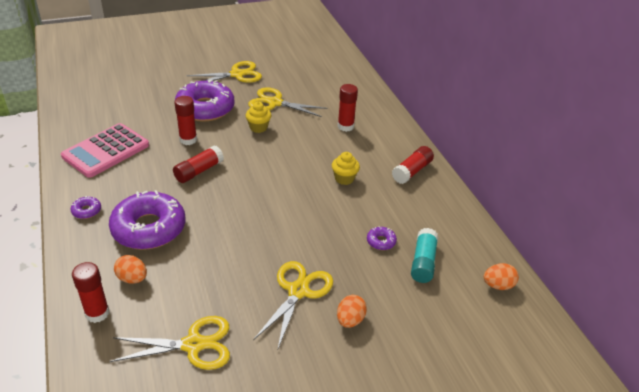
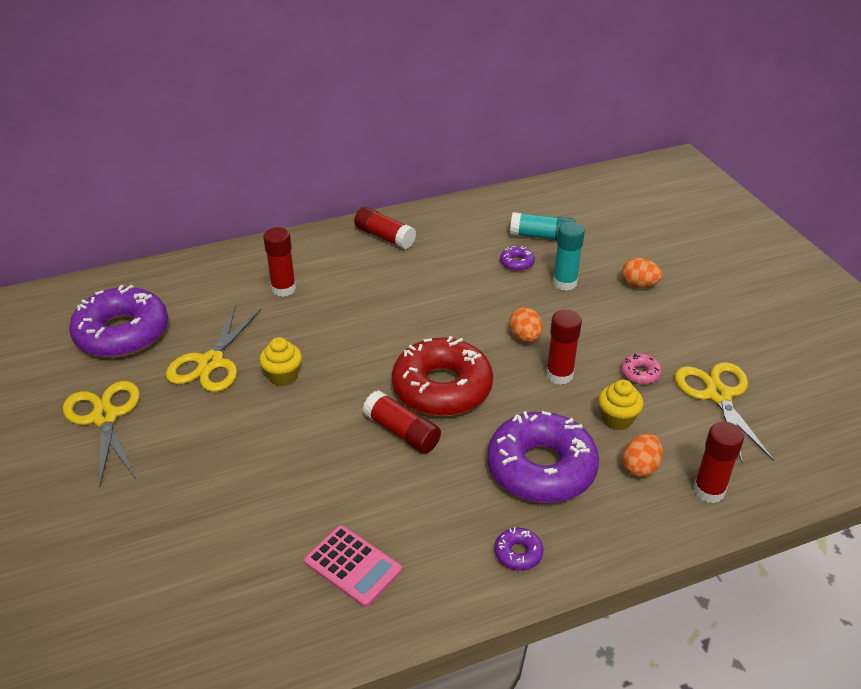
camera: 90 degrees left, 0 degrees up
pink calculator [61,123,149,178] -> pink calculator [304,525,402,607], size x0.62
red glue stick [174,96,197,145] -> red glue stick moved to [546,310,582,385]
purple donut [175,80,235,122] -> purple donut moved to [69,284,168,358]
yellow scissors [253,261,333,351] -> none
yellow cupcake [332,152,360,185] -> yellow cupcake moved to [598,380,643,430]
orange egg [484,263,519,290] -> orange egg moved to [509,307,543,343]
none -> red donut [392,336,493,416]
none -> turquoise glue stick [553,222,585,291]
none -> pink donut [621,353,662,384]

